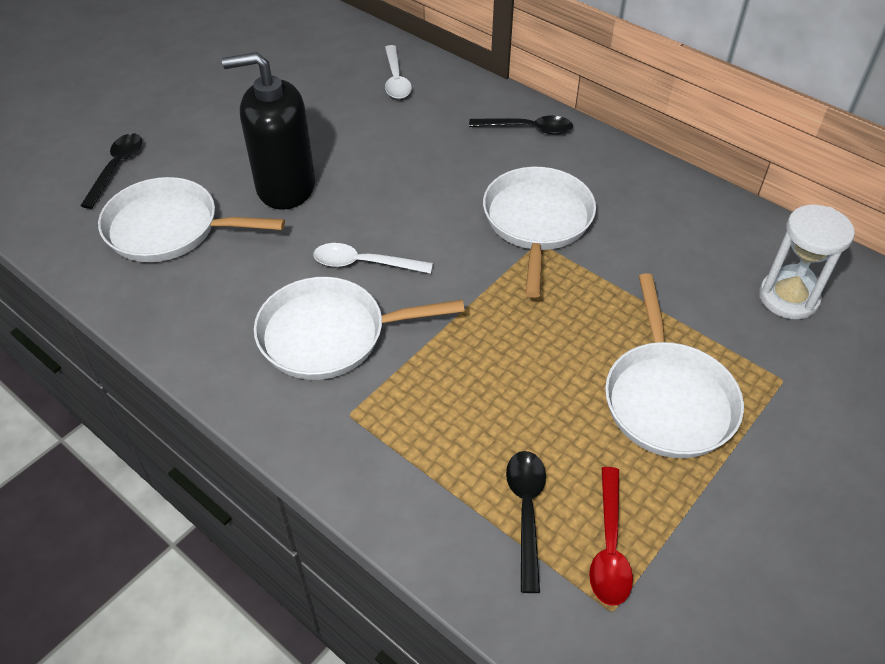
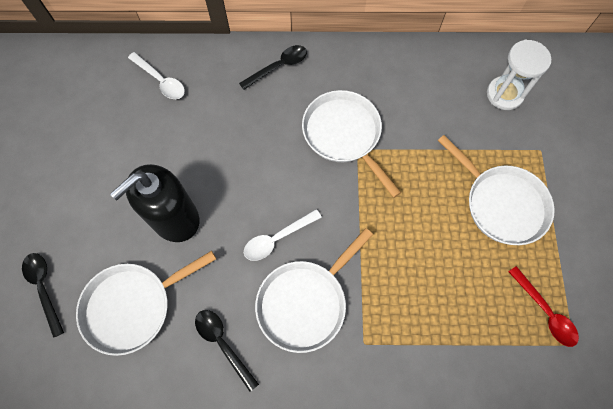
camera: 40 degrees left, 20 degrees up
black spoon [506,451,546,593] -> black spoon moved to [195,310,259,392]

